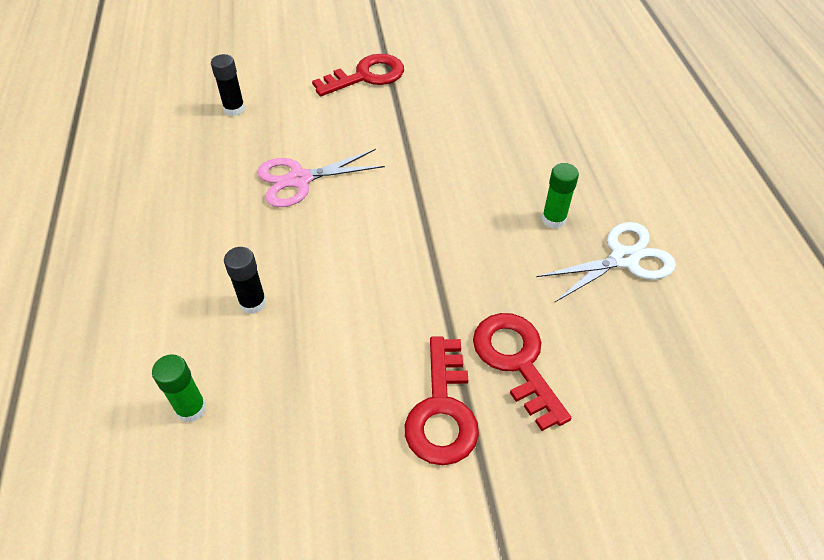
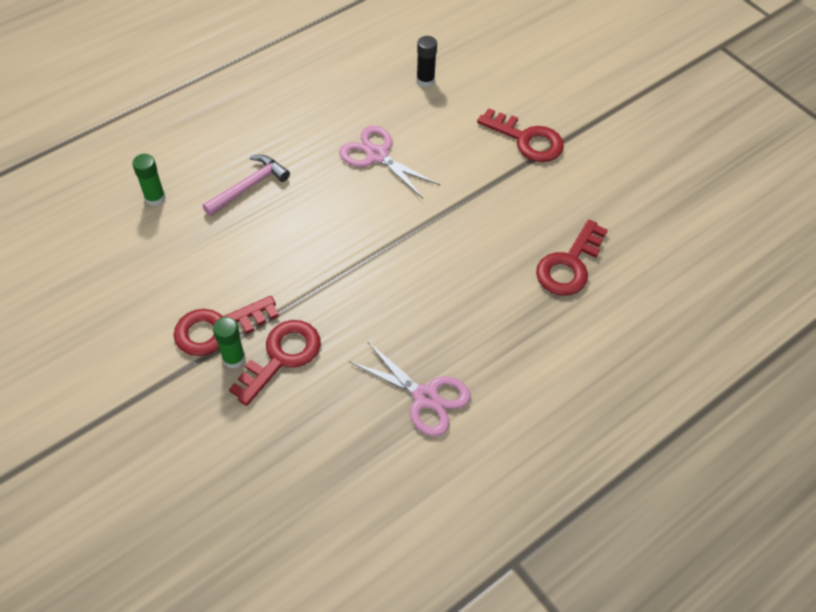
camera: 60 degrees right, 5 degrees up
black glue stick [224,247,267,314] -> pink hammer [202,155,290,216]
white scissors [536,222,676,303] -> pink scissors [349,341,471,436]
green glue stick [542,163,579,228] -> green glue stick moved to [213,317,245,368]
none -> red key [536,220,608,295]

